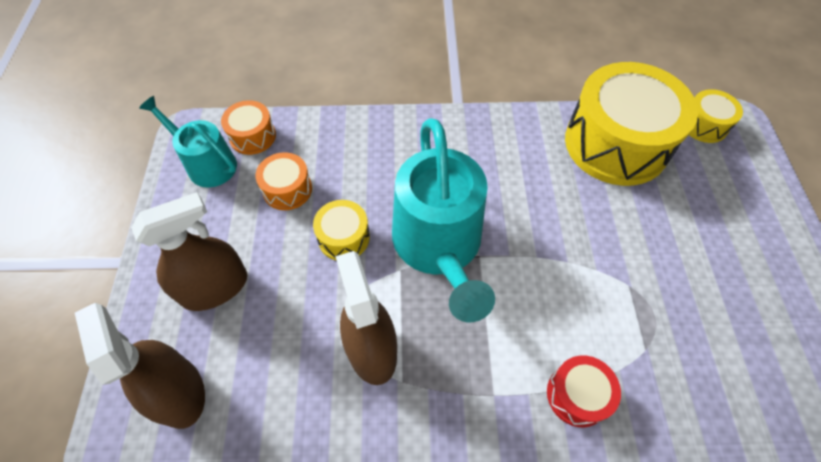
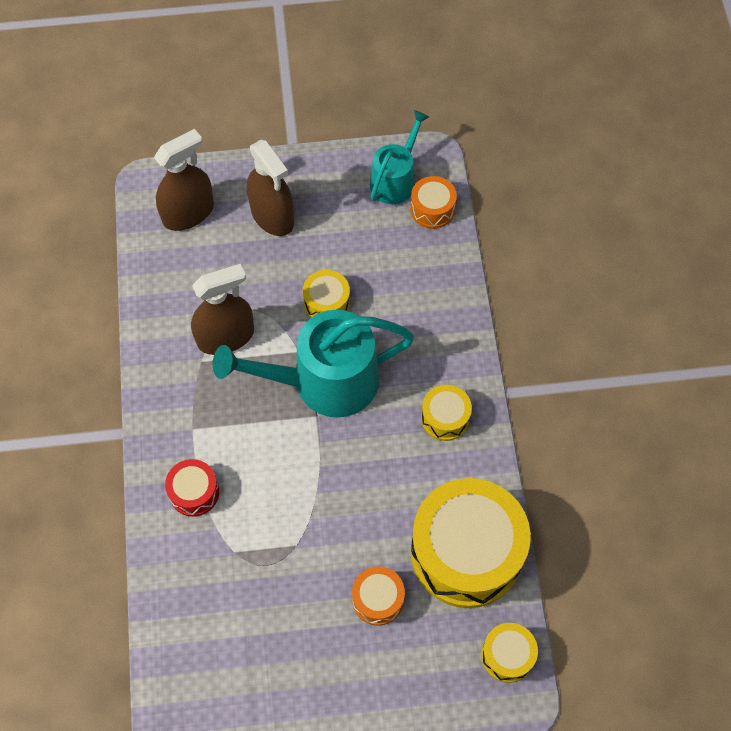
camera: 85 degrees right, 5 degrees up
orange drum [256,152,312,210] -> orange drum moved to [352,566,405,626]
none -> yellow drum [421,385,472,441]

